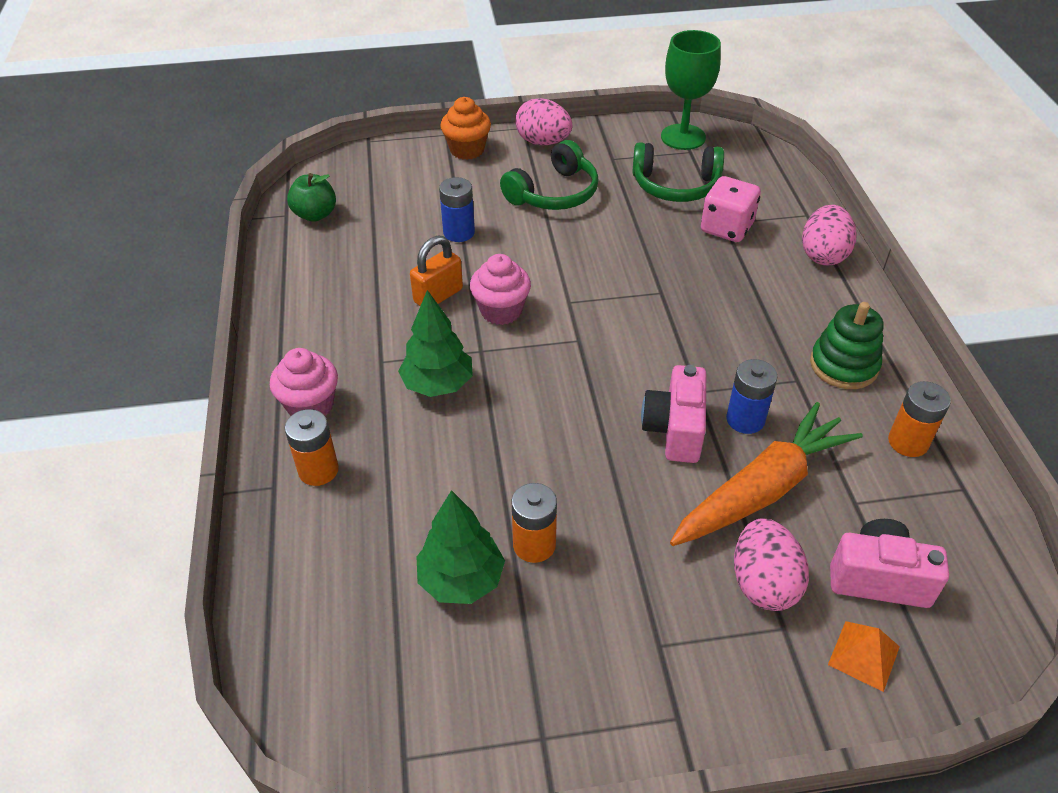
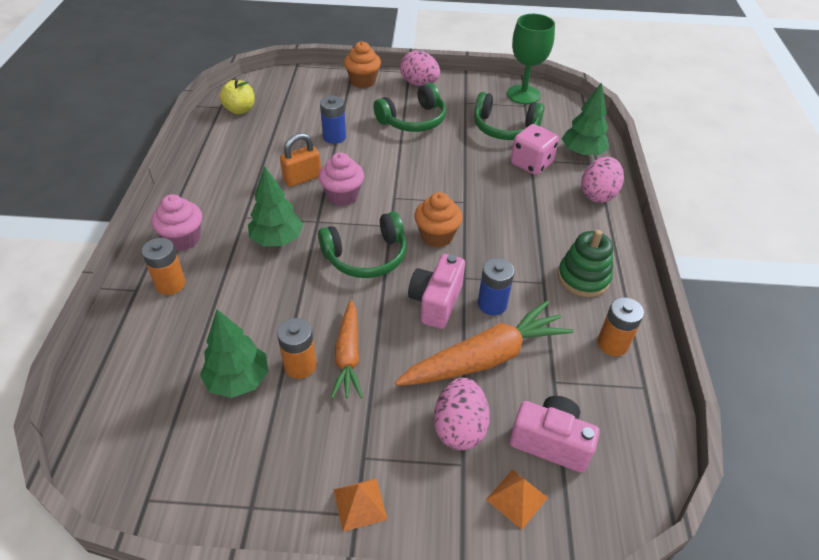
camera: 10 degrees right, 0 degrees up
green apple [287,173,336,222] -> yellow apple [219,79,255,114]
none -> green headphones [318,212,407,278]
none -> orange carrot [331,300,363,399]
none -> orange pyramid [334,478,388,532]
none -> orange cupcake [414,192,462,248]
none -> green tree [562,82,609,157]

